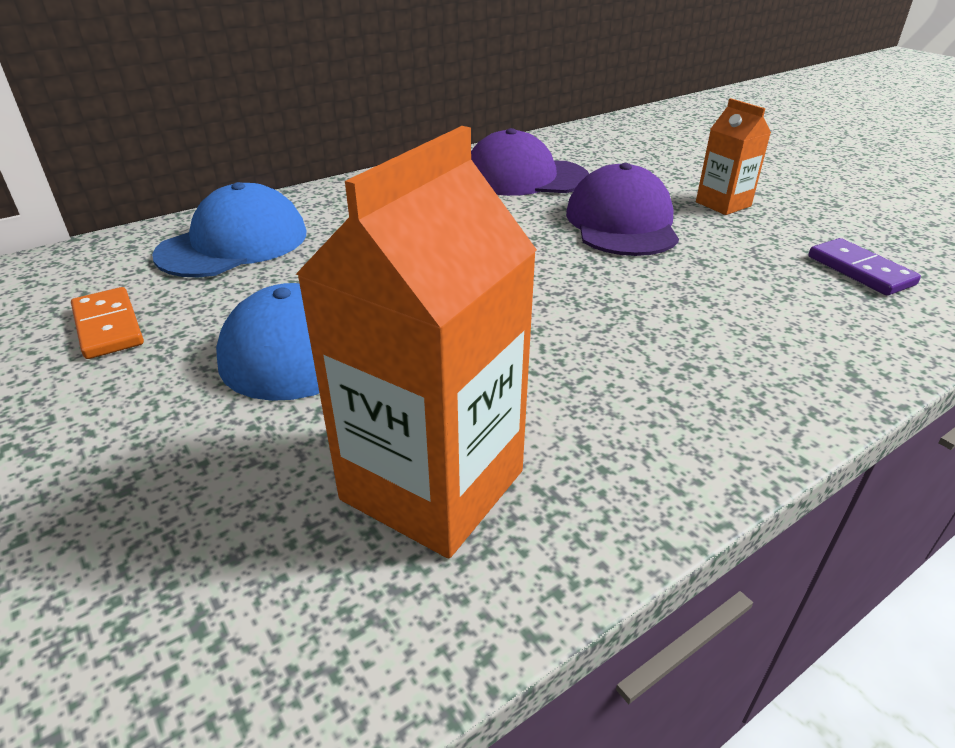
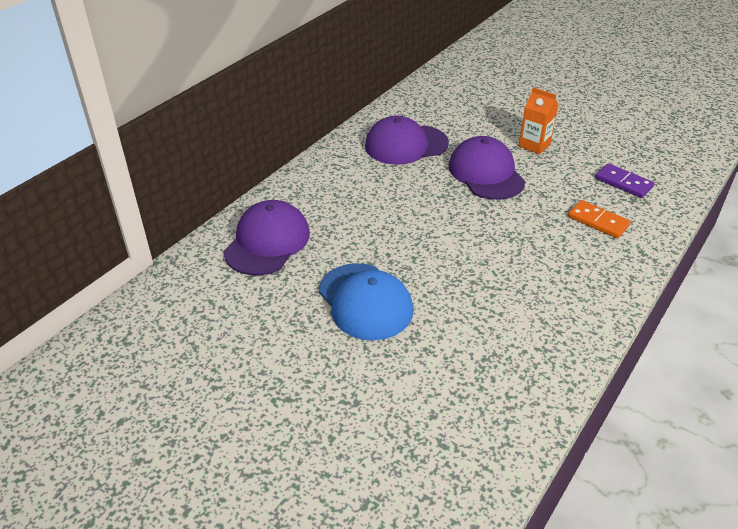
camera: 20 degrees left, 5 degrees up
orange domino [71,287,144,359] -> orange domino moved to [568,200,631,238]
blue cap [152,182,306,277] -> purple cap [224,200,310,275]
orange carton [296,126,537,558] -> none

